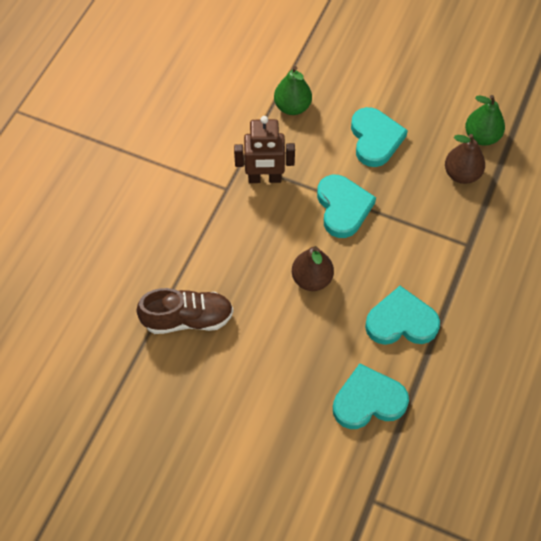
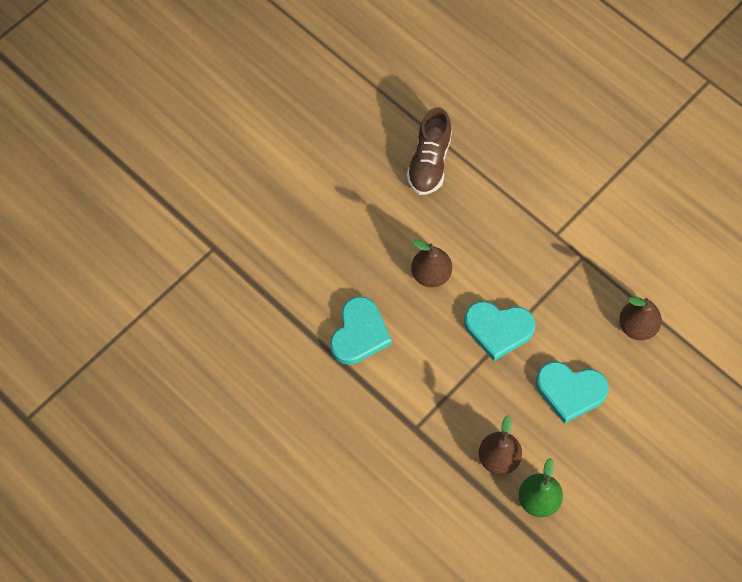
camera: 110 degrees right, 5 degrees up
brown robot [234,116,295,183] -> none
green pear [274,66,312,115] -> brown pear [619,297,662,340]
turquoise heart [333,363,409,429] -> none

